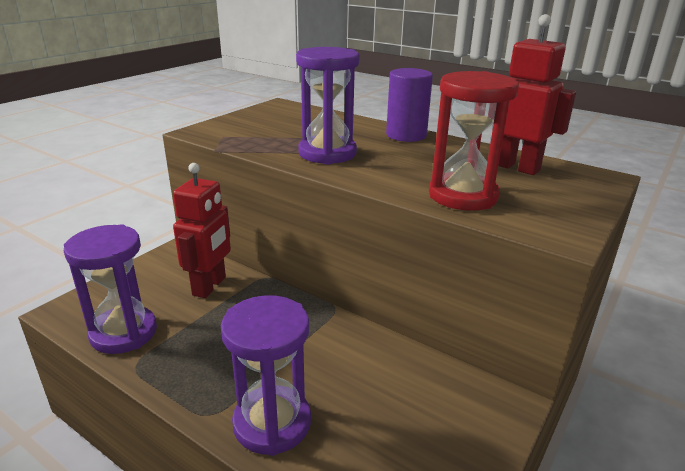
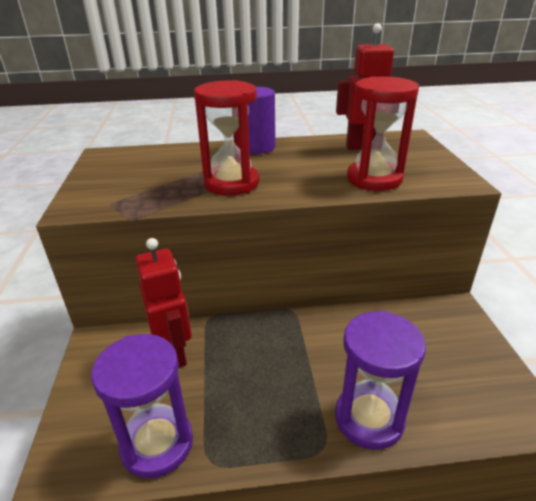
camera: 40 degrees left, 5 degrees up
purple hourglass [296,47,360,164] -> red hourglass [194,80,259,196]

